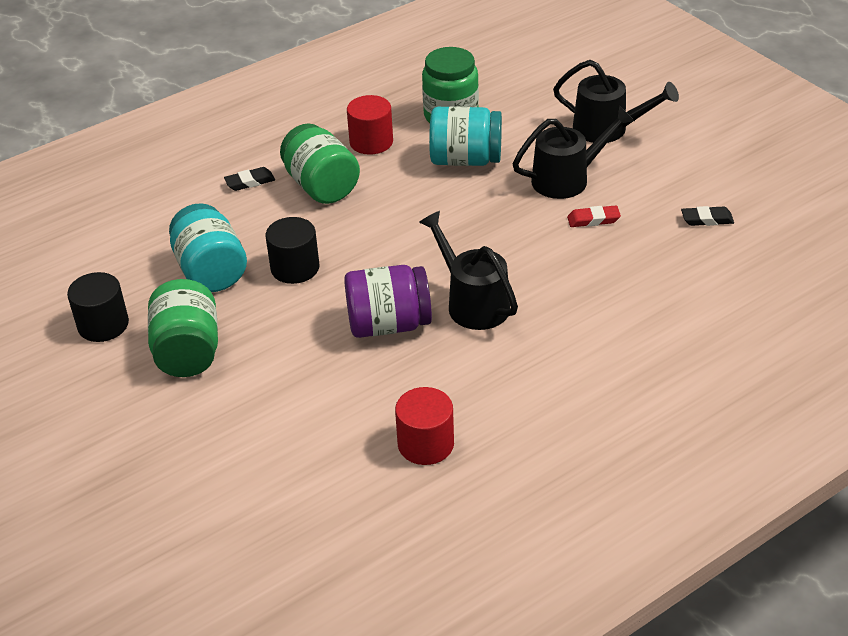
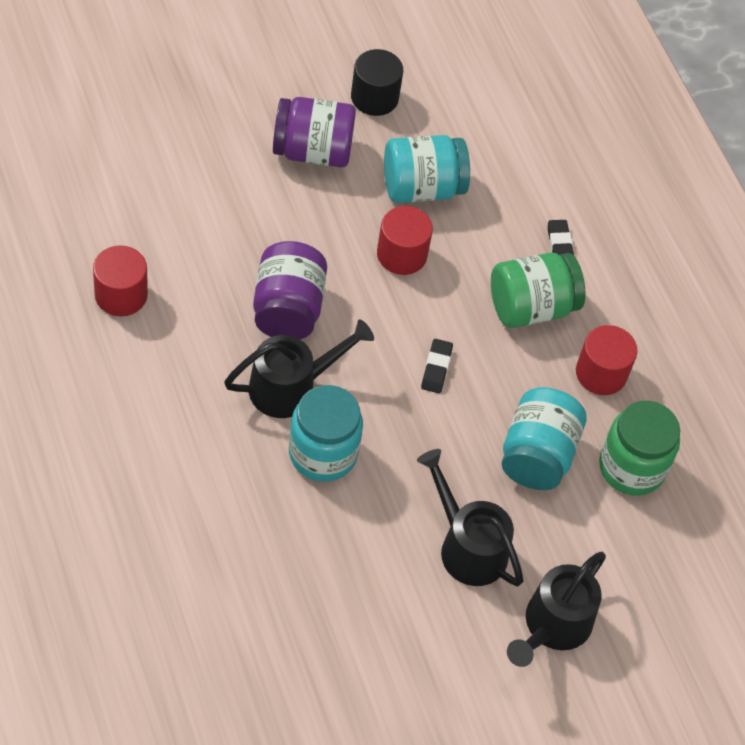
camera: 95 degrees right, 15 degrees up
green jar [148,279,218,377] -> purple jar [273,97,356,167]
black cylinder [266,217,319,284] -> red cylinder [377,206,433,275]
black watering can [513,106,635,199] -> black watering can turned 150 degrees clockwise [417,449,524,586]
red eraser [567,205,621,227] -> none
black eraser [681,206,734,226] -> black eraser moved to [421,339,453,393]
none -> turquoise jar [289,385,363,482]

